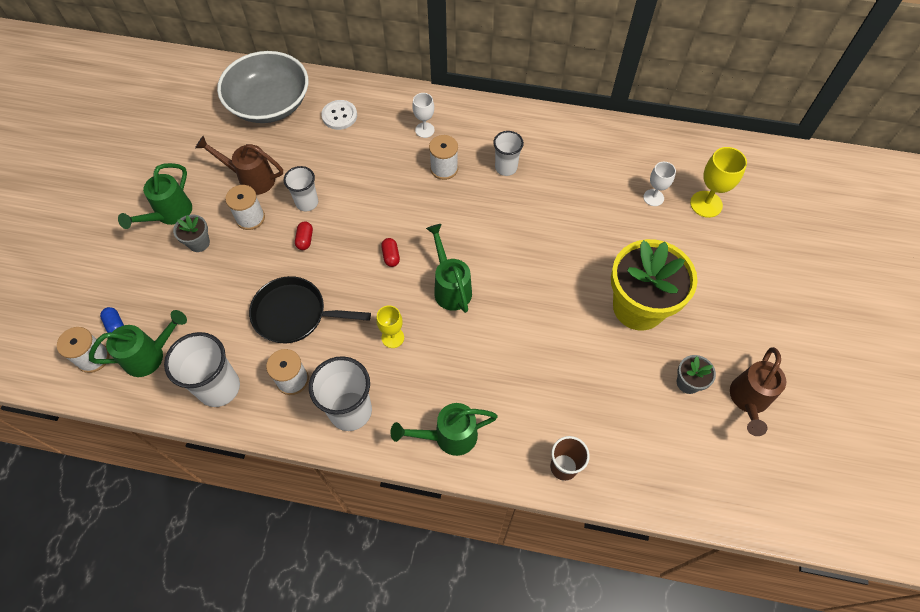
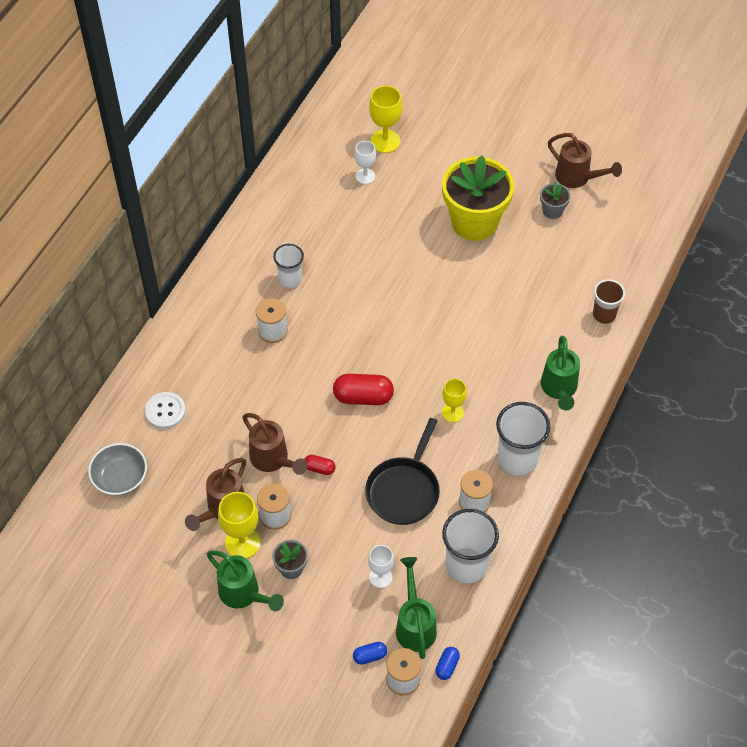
camera: 75 degrees left, 5 degrees down
grey bowl [217,51,308,123] -> grey bowl [88,443,147,495], size x0.56
white cup [284,166,318,211] -> brown watering can [242,413,308,475]
red capsule [381,238,400,267] -> red capsule [333,374,394,405], size x1.91
white goblet [412,93,435,138] -> white goblet moved to [368,545,394,588]
green watering can [426,224,472,313] -> none
none -> yellow goblet [218,492,261,559]
none -> blue capsule [435,647,460,680]

